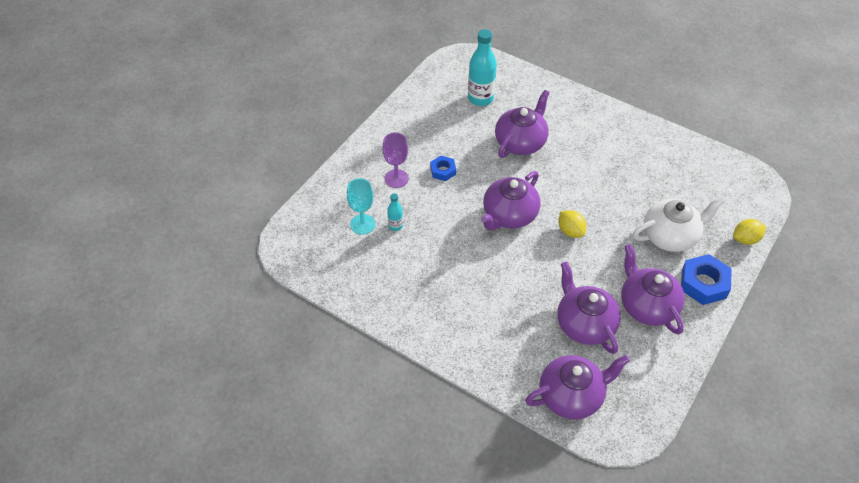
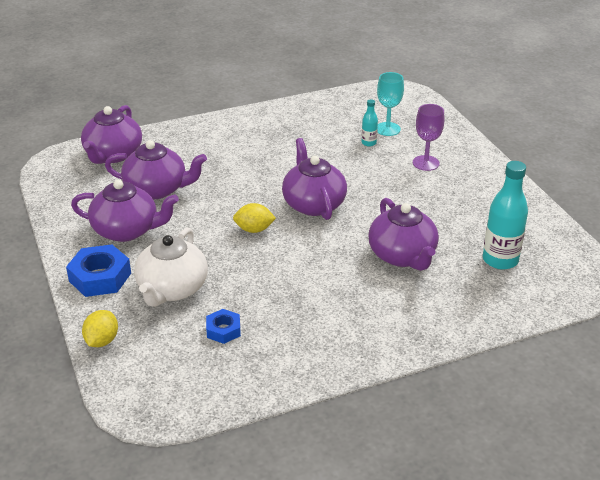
camera: 125 degrees right, 15 degrees down
blue nut [430,156,456,181] -> blue nut moved to [206,309,241,344]

